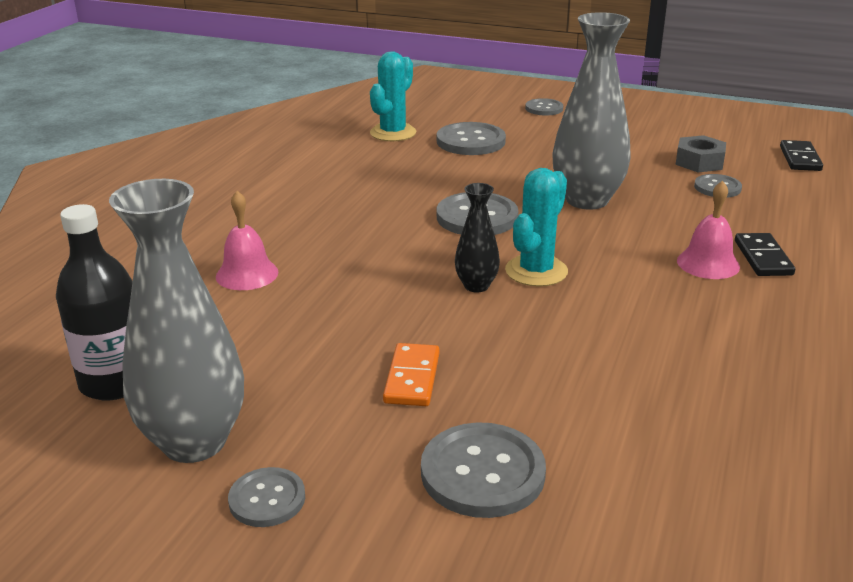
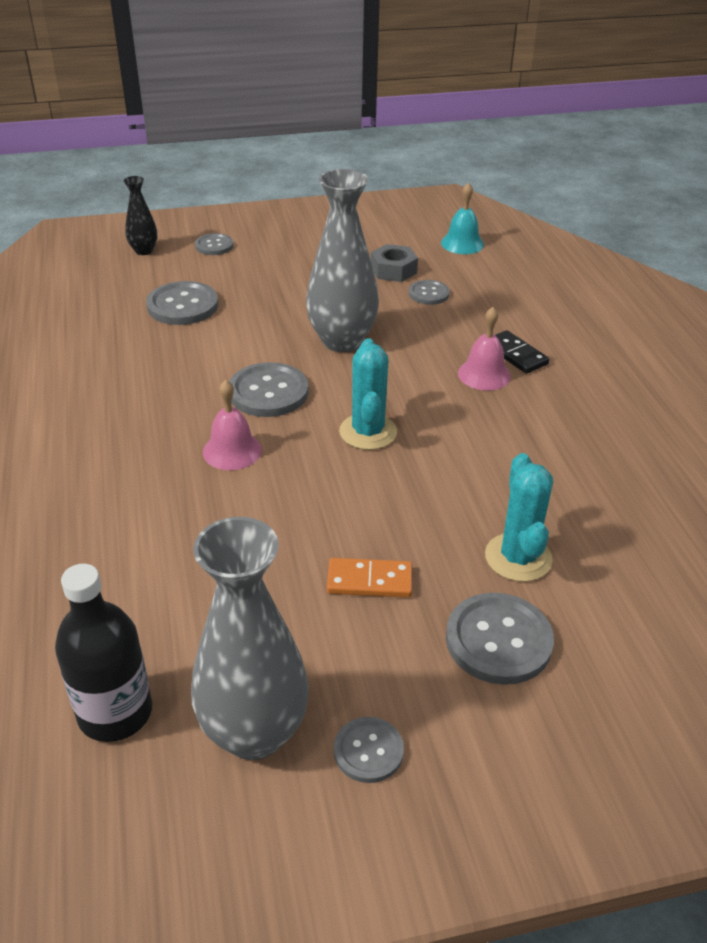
camera: 35 degrees left, 10 degrees up
pink bell [216,191,278,290] -> pink bell moved to [203,380,262,470]
turquoise cactus [370,51,416,141] -> turquoise cactus moved to [485,453,553,582]
orange domino [383,343,440,406] -> orange domino turned 60 degrees counterclockwise [327,558,412,598]
black vase [455,183,500,292] -> black vase moved to [123,176,157,255]
black domino [780,140,823,171] -> turquoise bell [441,183,484,254]

